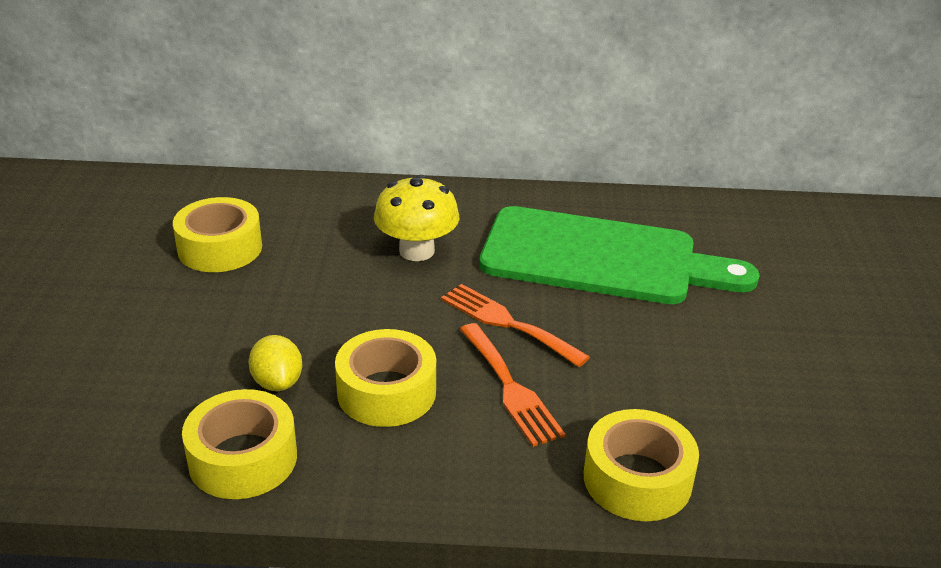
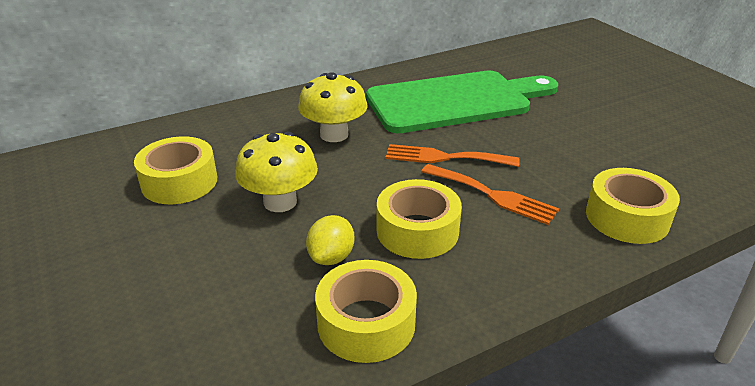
camera: 30 degrees left, 0 degrees up
yellow lemon [249,335,302,391] -> yellow lemon turned 75 degrees clockwise [306,215,355,265]
none -> yellow mushroom [235,132,318,212]

